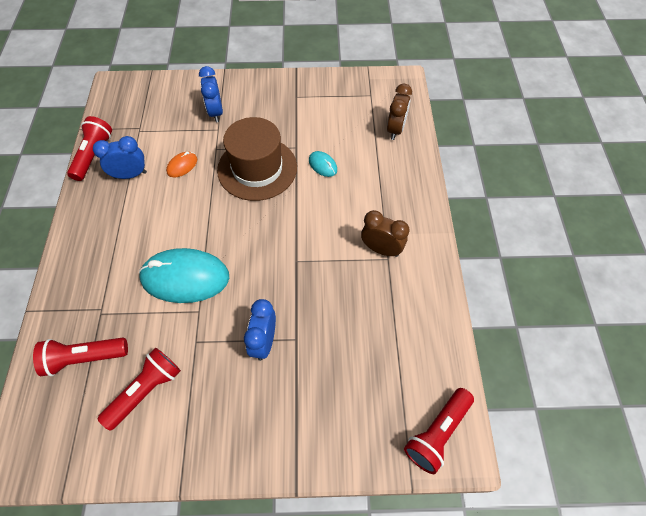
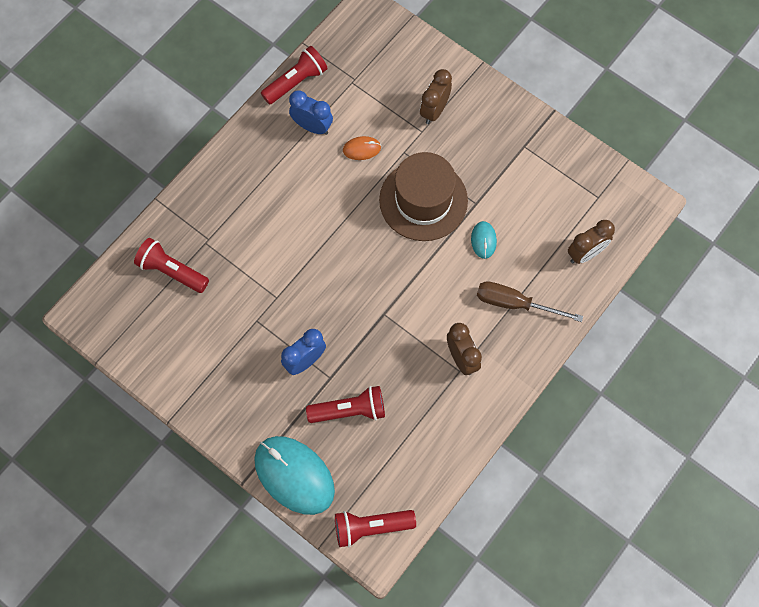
camera: 40 degrees right, 10 degrees up
red flashlight [98,348,181,431] -> red flashlight moved to [306,386,385,423]
turquoise mouse [139,248,229,303] -> turquoise mouse moved to [254,436,335,515]
blue clock [199,66,223,123] -> brown clock [420,69,452,124]
none -> brown screwdriver [477,281,583,322]

